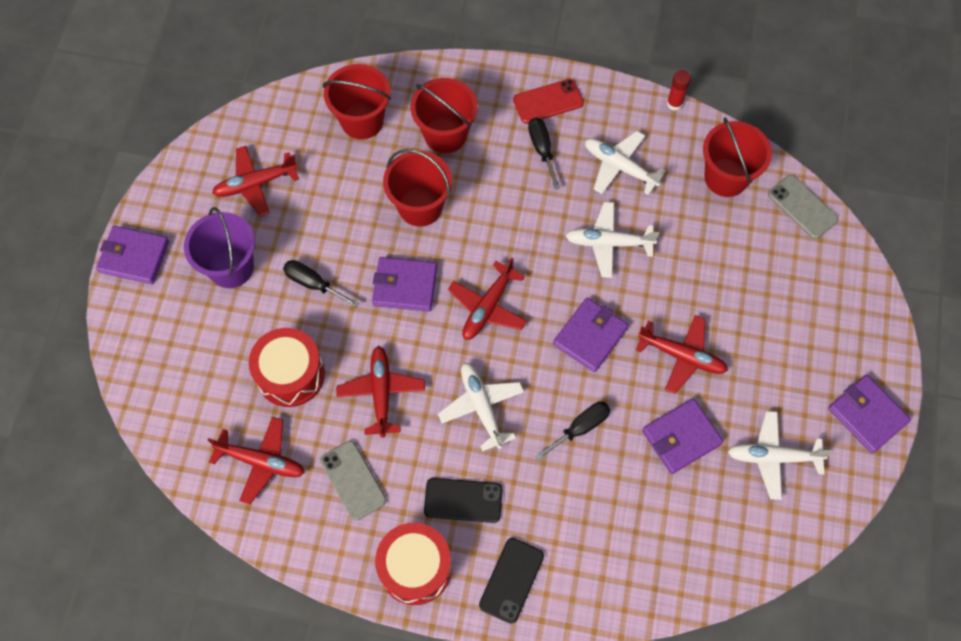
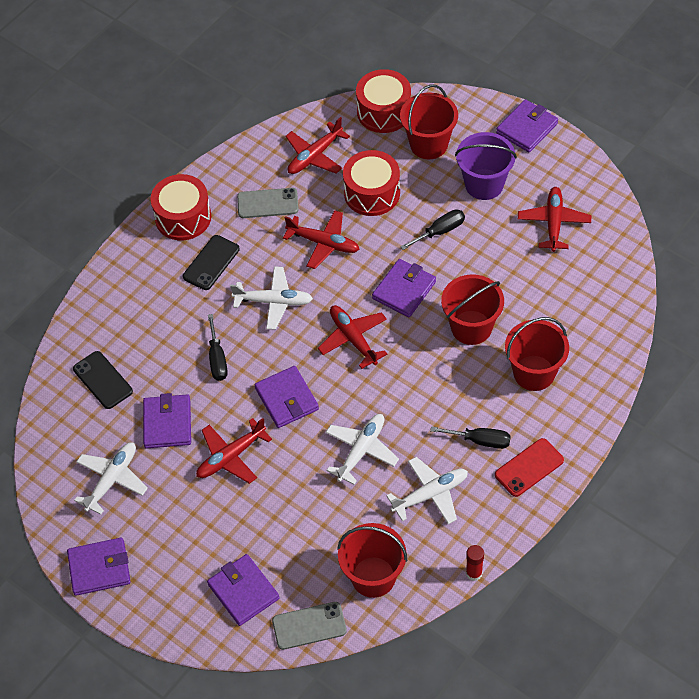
camera: 120 degrees right, 10 degrees down
red bucket [323,64,391,140] -> red bucket moved to [400,85,458,159]
black phone [479,538,544,624] -> black phone moved to [73,351,133,409]
red phone [513,79,584,124] -> red phone turned 45 degrees clockwise [495,438,564,497]
none -> purple wallet [207,554,280,626]
none -> red drum [356,69,411,133]

